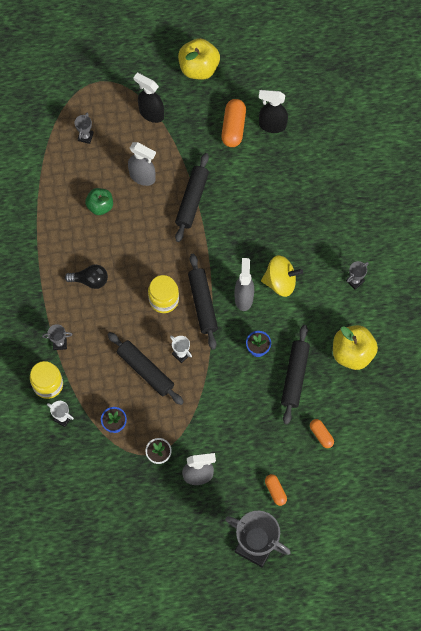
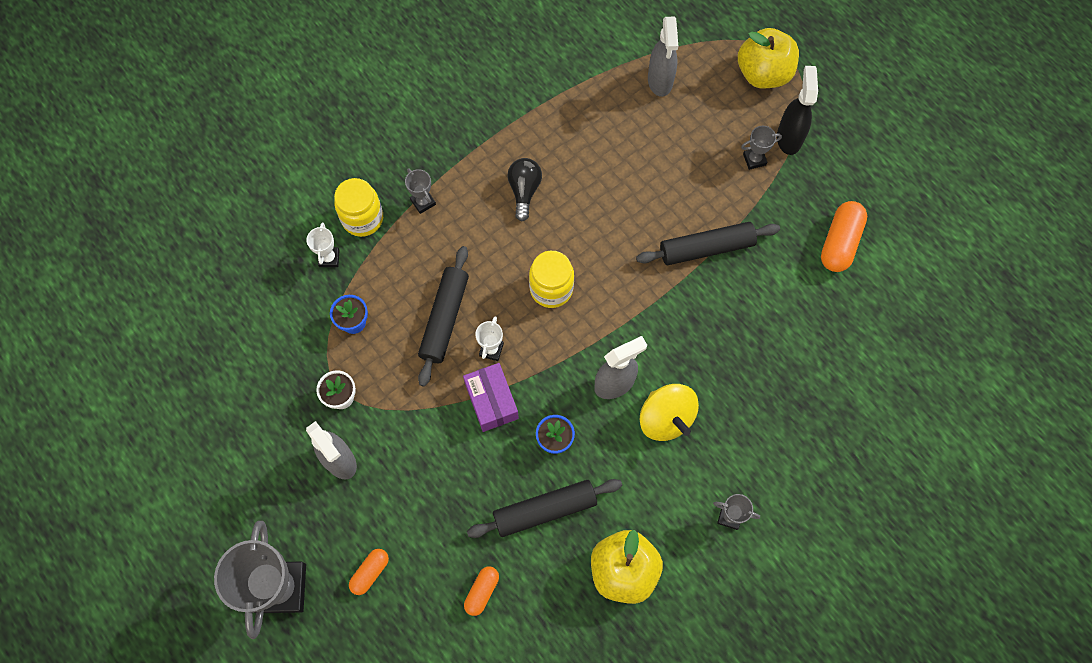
camera: 60 degrees right, 0 degrees up
black light bulb [65,265,108,289] -> black light bulb turned 150 degrees counterclockwise [507,158,542,221]
grey trophy [74,113,94,144] -> grey trophy moved to [741,126,782,170]
green apple [85,188,113,215] -> none
grey spray bottle [128,142,156,186] -> grey spray bottle moved to [648,17,678,97]
yellow apple [178,38,220,80] -> yellow apple moved to [738,28,799,89]
black rolling pin [188,254,218,350] -> none
orange capsule [221,99,246,147] -> orange capsule turned 45 degrees counterclockwise [821,201,867,272]
black spray bottle [259,90,288,133] -> none
none -> purple box [463,363,519,432]

